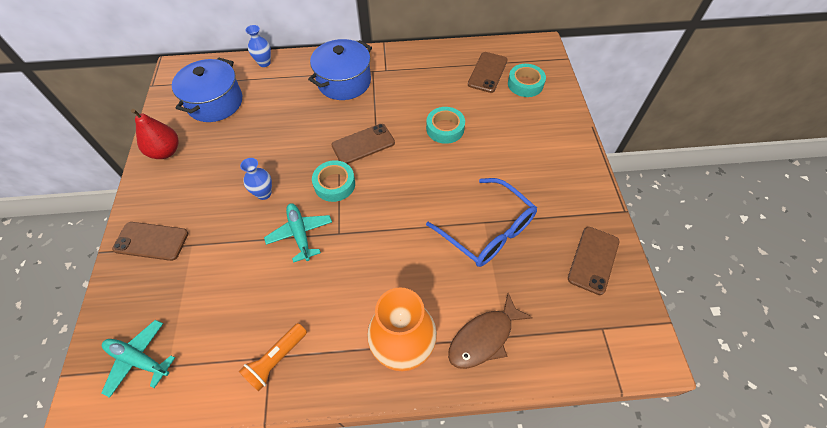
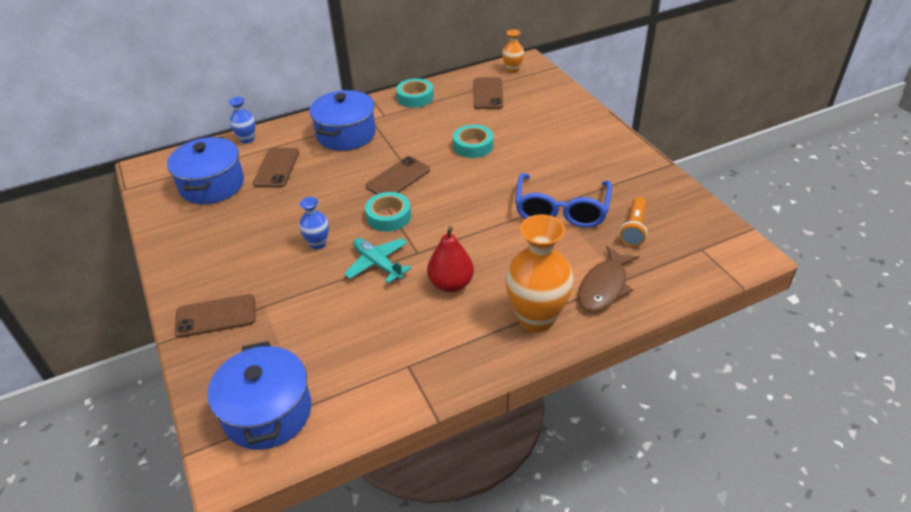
camera: 20 degrees left, 15 degrees down
turquoise plane [101,320,175,398] -> blue pot [207,341,311,450]
red pear [131,109,179,159] -> red pear moved to [427,226,474,292]
orange flashlight [239,323,307,392] -> orange flashlight moved to [620,197,647,247]
blue glasses [426,178,537,267] -> blue glasses turned 75 degrees clockwise [515,173,612,227]
turquoise tape [508,64,546,97] -> turquoise tape moved to [396,78,434,108]
brown phone [568,227,619,295] -> brown phone moved to [253,148,299,188]
none -> orange vase [502,29,524,73]

